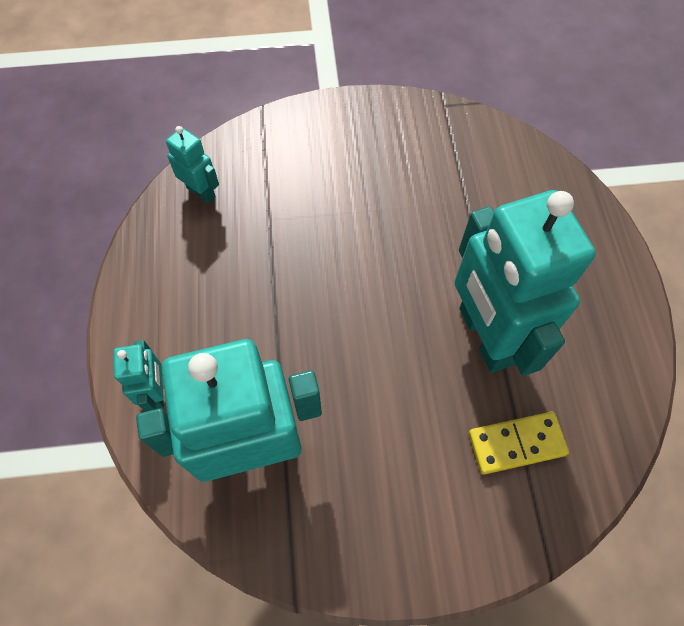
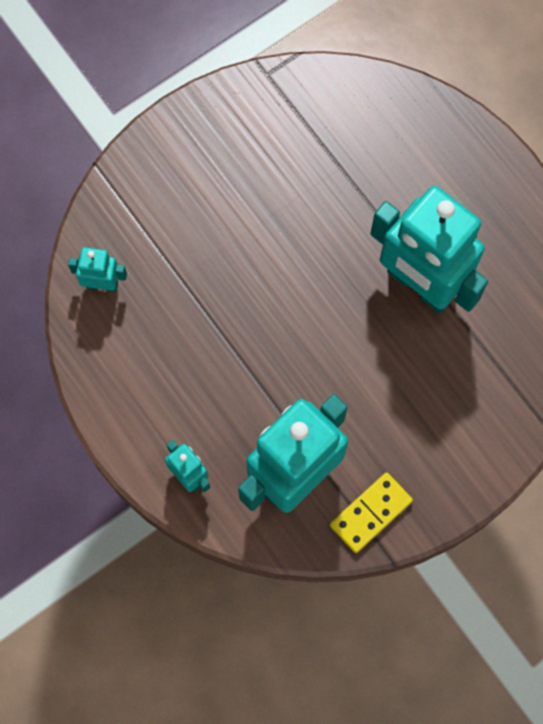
camera: 30 degrees left, 10 degrees up
yellow domino [469,412,569,475] -> yellow domino moved to [330,472,413,553]

